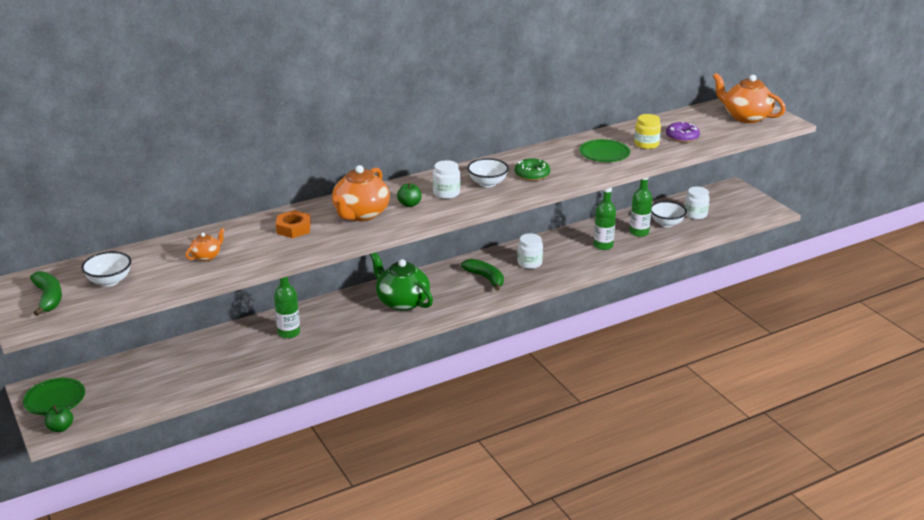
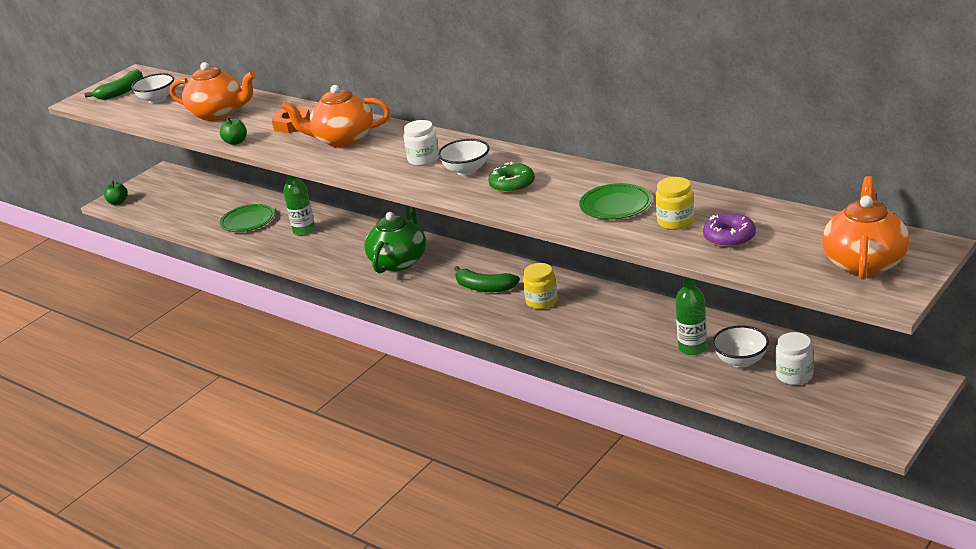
camera: 70 degrees right, 0 degrees up
green plate [23,378,85,415] -> green plate moved to [220,204,275,232]
orange teapot [186,228,225,261] -> orange teapot [170,62,255,121], size x2.05
green apple [397,183,422,207] -> green apple moved to [220,117,247,145]
green banana [461,259,504,291] -> green banana turned 90 degrees clockwise [454,266,520,292]
white jar [517,233,543,269] -> yellow jar [523,263,558,309]
green bottle [594,188,616,250] -> none

